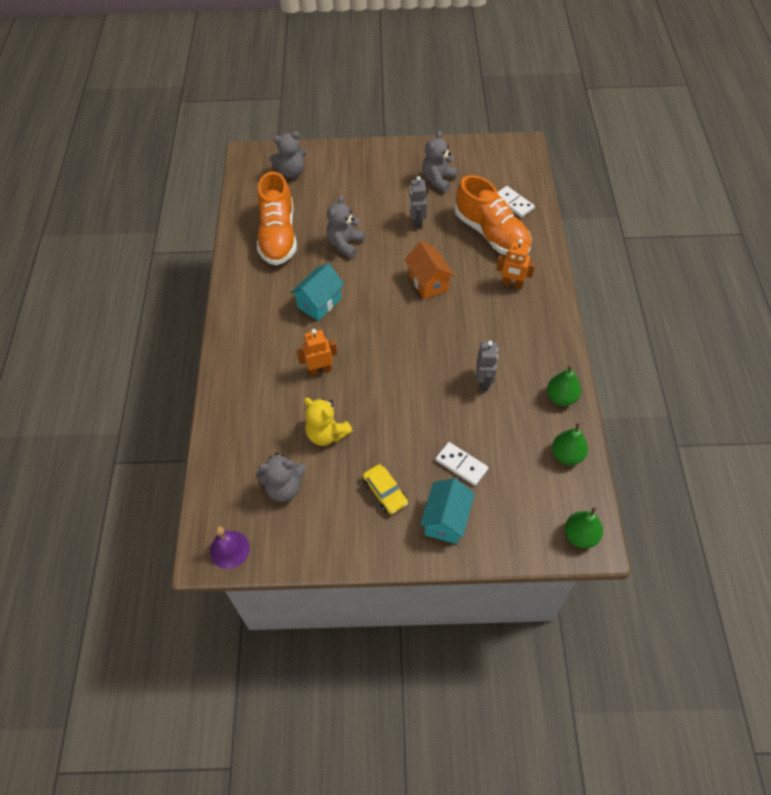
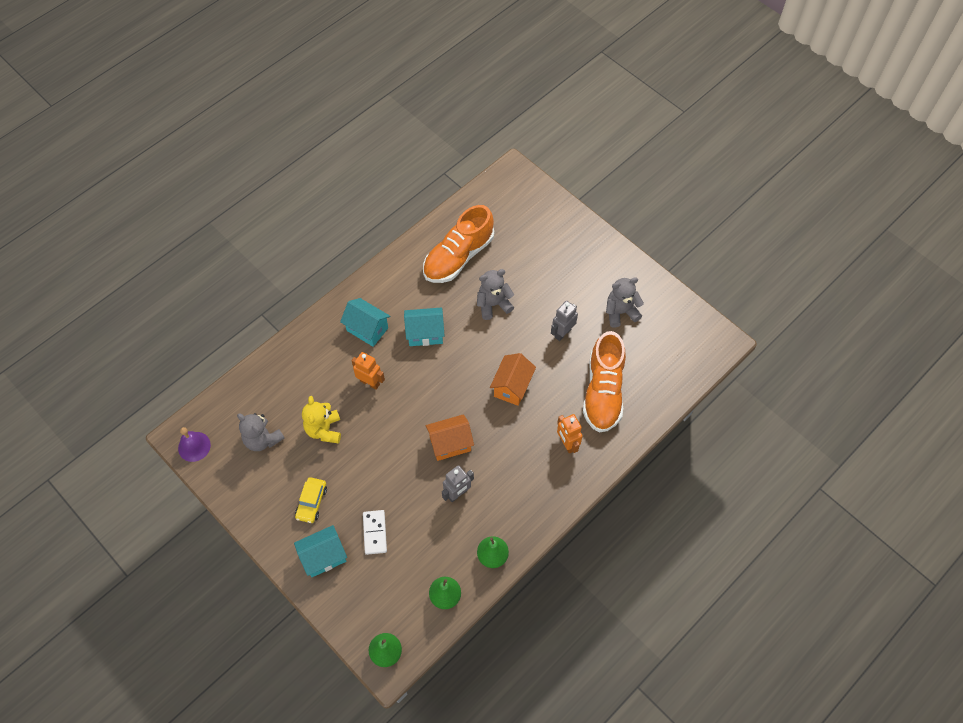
camera: 45 degrees right, 5 degrees up
grey teddy bear [269,131,306,178] -> none
white domino [498,186,535,218] -> none
none -> turquoise house [340,298,390,347]
none -> orange house [426,414,474,461]

